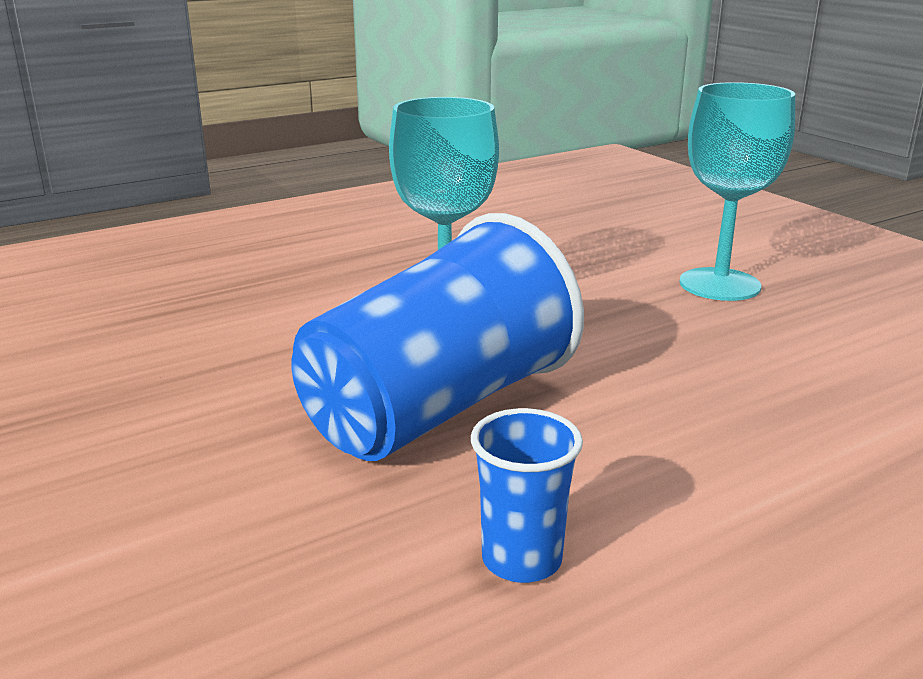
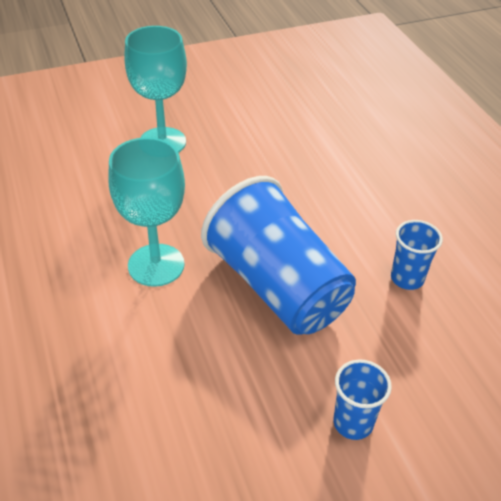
camera: 80 degrees left, 20 degrees up
none -> blue cup [333,359,392,440]

